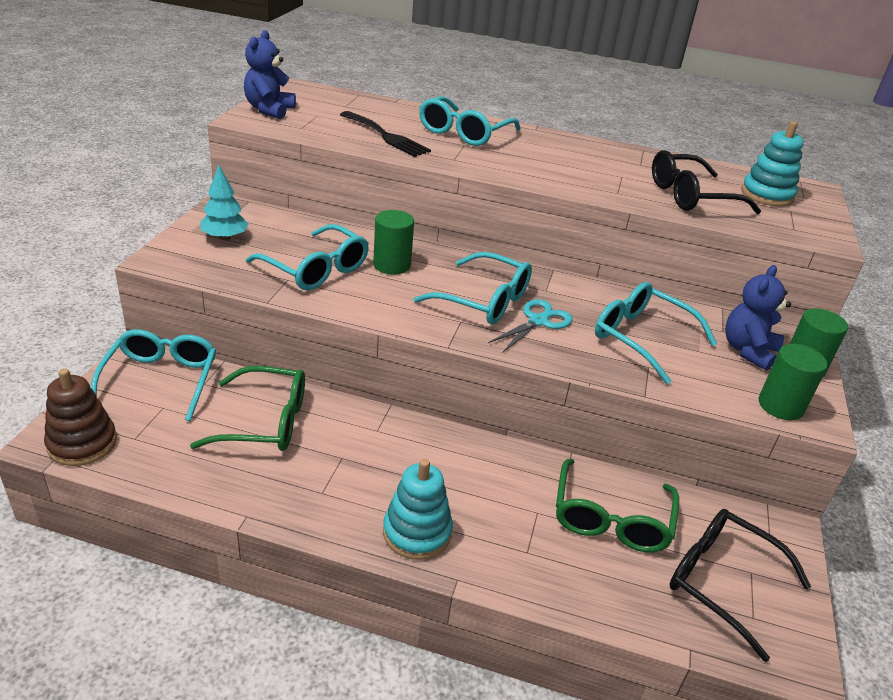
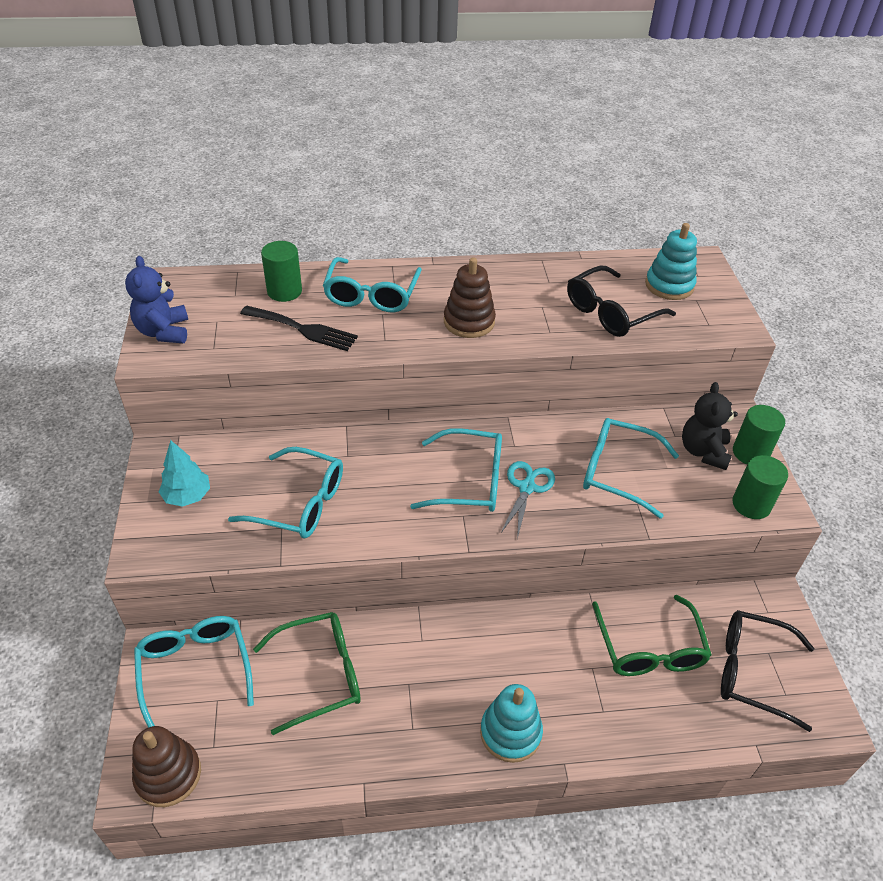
camera: 20 degrees left, 10 degrees up
green cylinder [373,210,414,275] -> green cylinder moved to [261,241,302,302]
blue teddy bear [725,265,791,371] -> black teddy bear [682,382,738,470]
none -> brown stacking toy [444,258,496,338]

